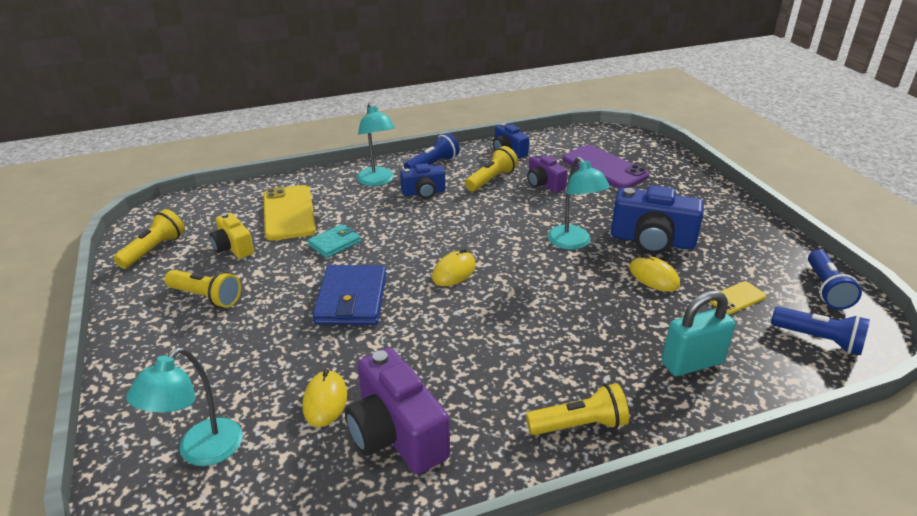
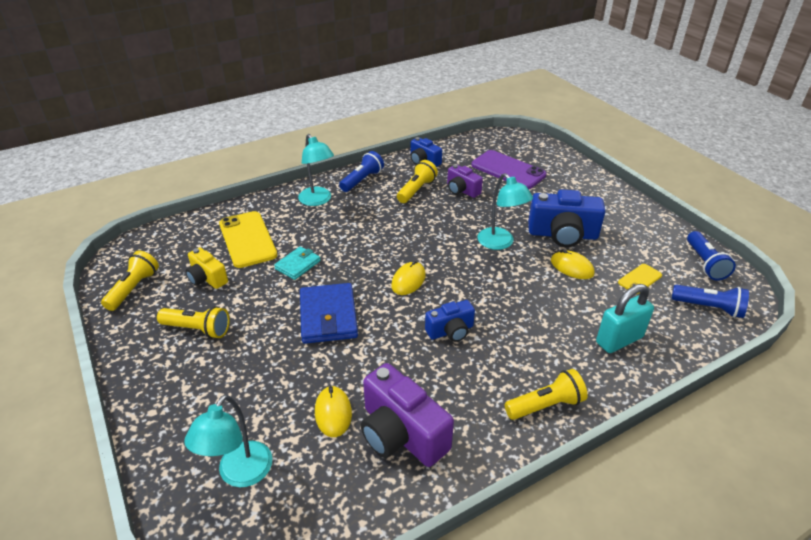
camera: 10 degrees left, 5 degrees up
blue camera [400,163,446,199] -> blue camera moved to [425,300,475,342]

